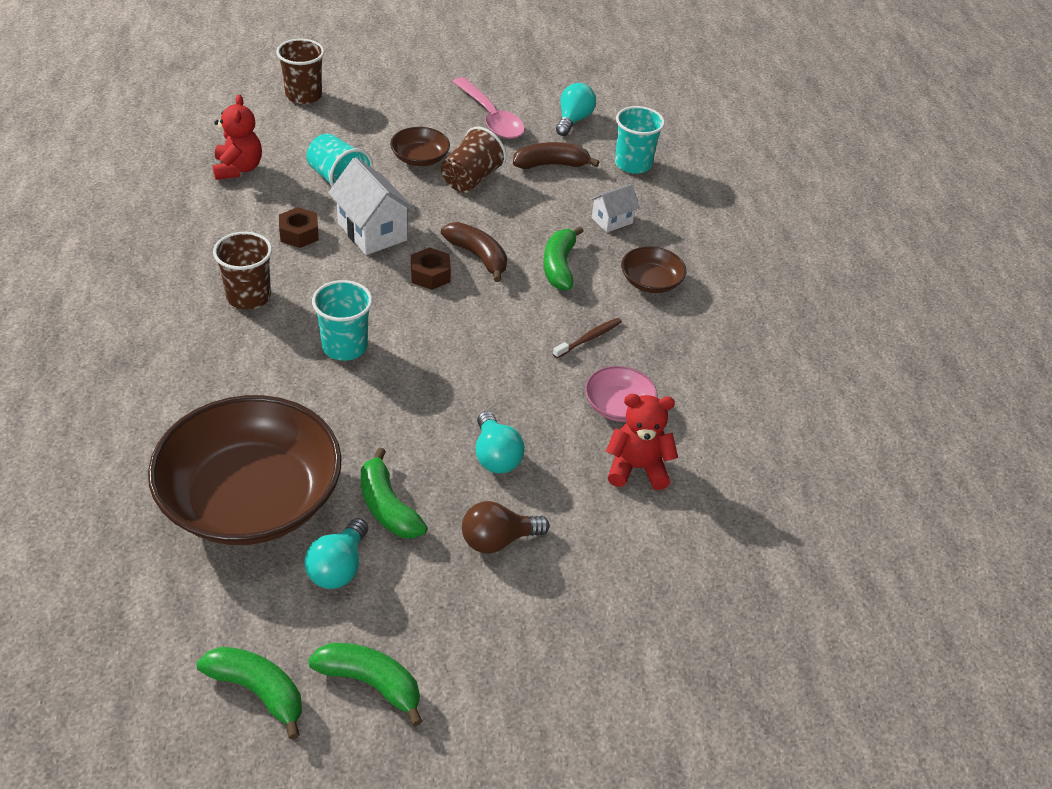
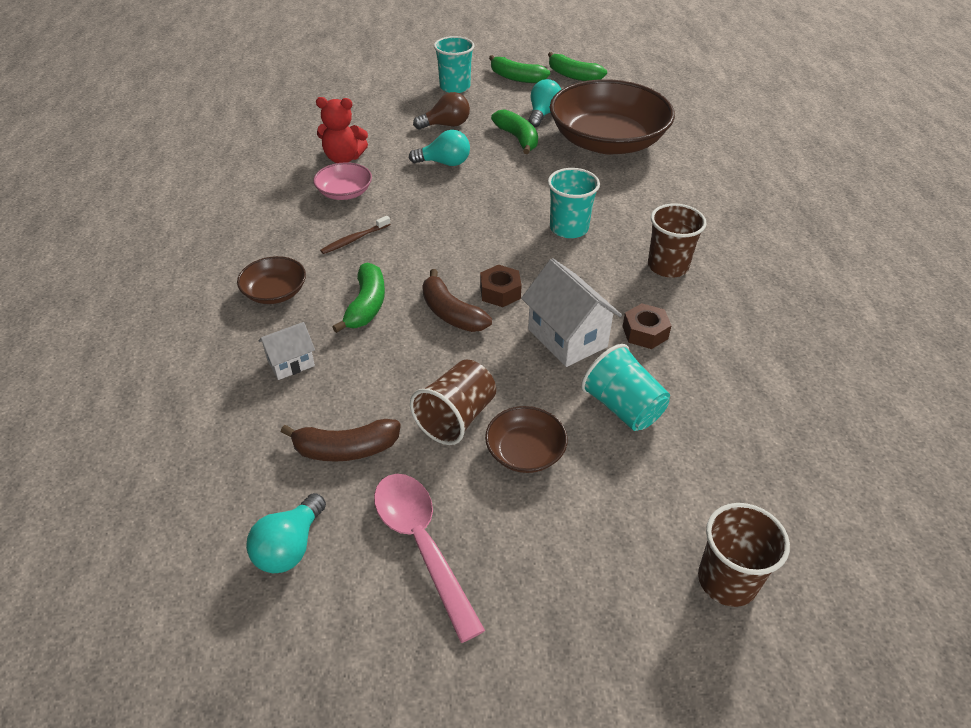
camera: 175 degrees left, 0 degrees up
red teddy bear [212,94,262,180] -> none
turquoise light bulb [476,411,525,473] -> turquoise light bulb turned 105 degrees clockwise [409,130,470,166]
turquoise cup [615,106,665,174] -> turquoise cup moved to [434,36,475,93]

